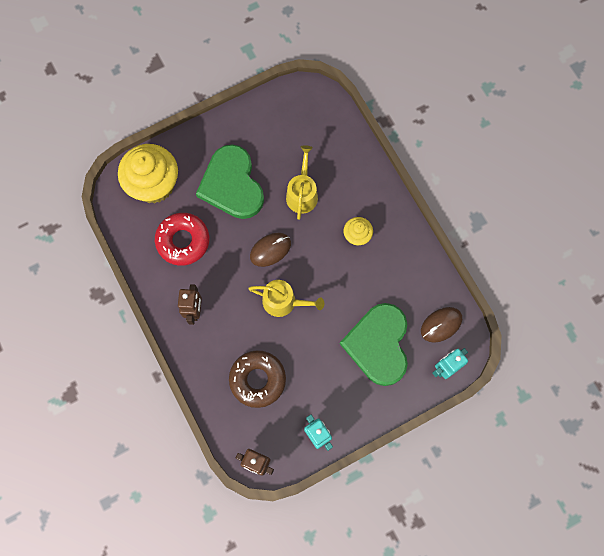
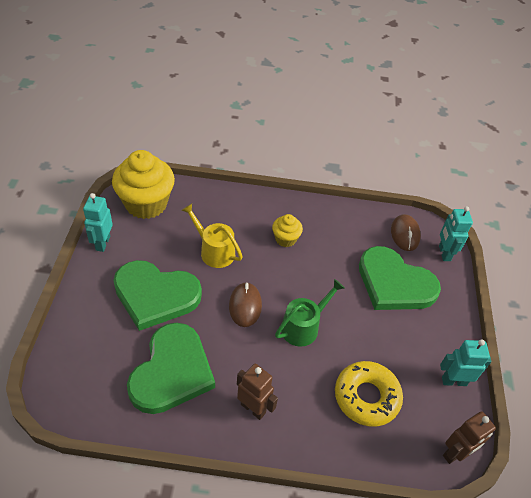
camera: 60 degrees left, 25 degrees down
yellow cupcake [118,144,178,203] -> yellow cupcake moved to [112,150,175,219]
red donut [155,213,209,266] -> green heart [127,323,215,414]
brown donut [229,350,286,408] -> yellow donut [335,361,403,427]
yellow watering can [248,280,324,317] -> green watering can [275,279,345,347]
none -> turquoise robot [83,193,113,252]

